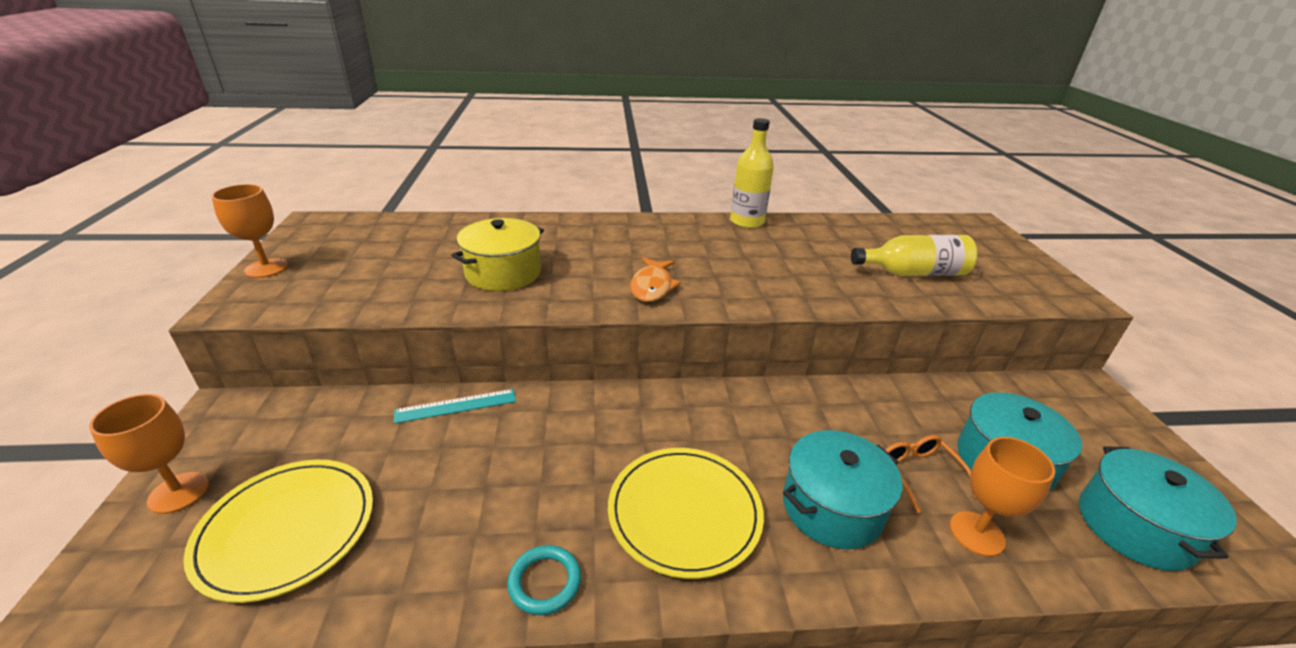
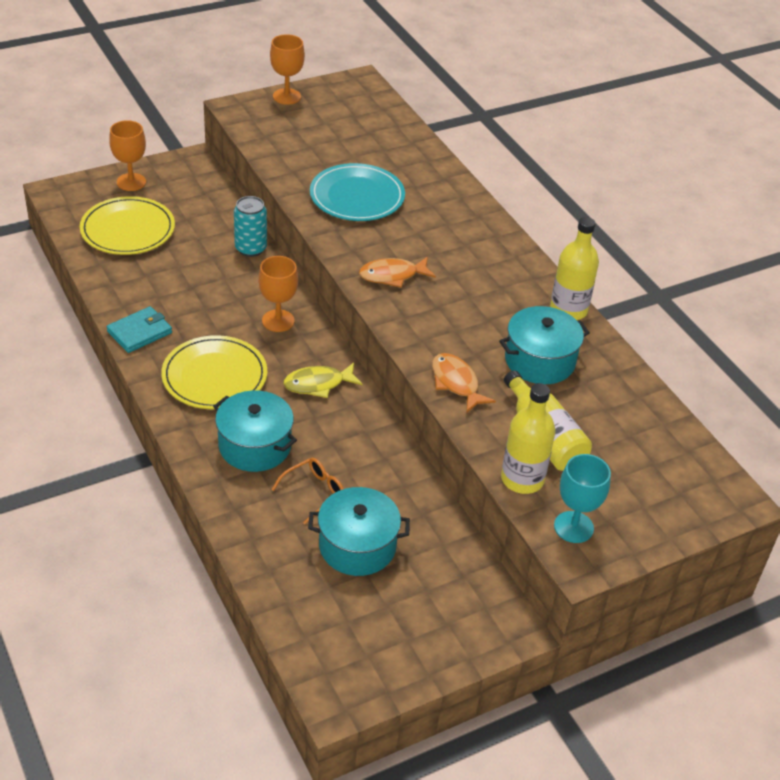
camera: 65 degrees right, 10 degrees up
turquoise ruler [394,389,516,424] -> turquoise can [234,196,267,257]
yellow pot [451,218,544,291] -> turquoise plate [310,163,405,221]
turquoise ring [507,545,581,615] -> turquoise wallet [107,306,172,353]
orange goblet [950,437,1055,556] -> orange goblet moved to [258,256,298,332]
turquoise pot [1079,446,1237,571] -> turquoise pot moved to [499,306,590,384]
none -> yellow fish [283,362,363,398]
none -> orange fish [432,353,496,413]
none -> yellow bottle [501,383,555,494]
none -> turquoise goblet [554,454,611,543]

